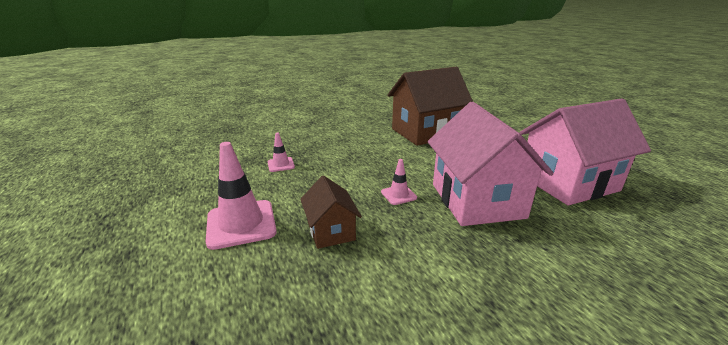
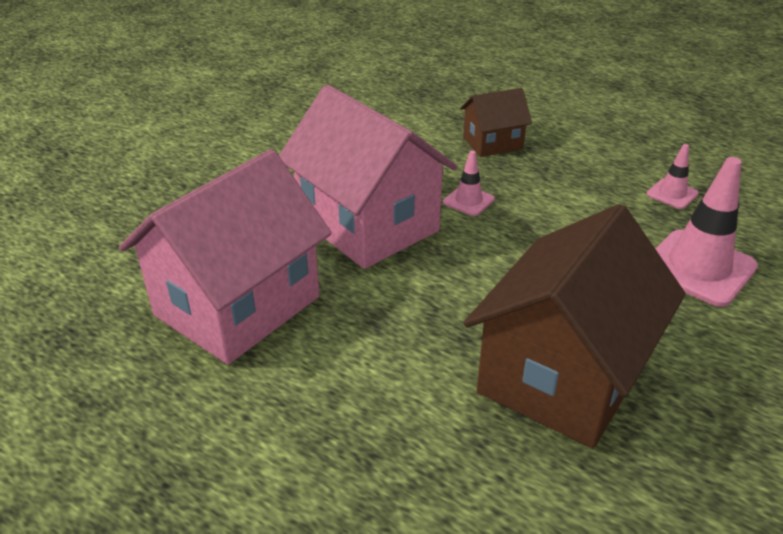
camera: 150 degrees right, 10 degrees up
pink traffic cone [206,142,277,250] -> pink traffic cone moved to [655,157,758,307]
brown house [300,175,362,249] -> brown house turned 60 degrees counterclockwise [460,88,532,157]

